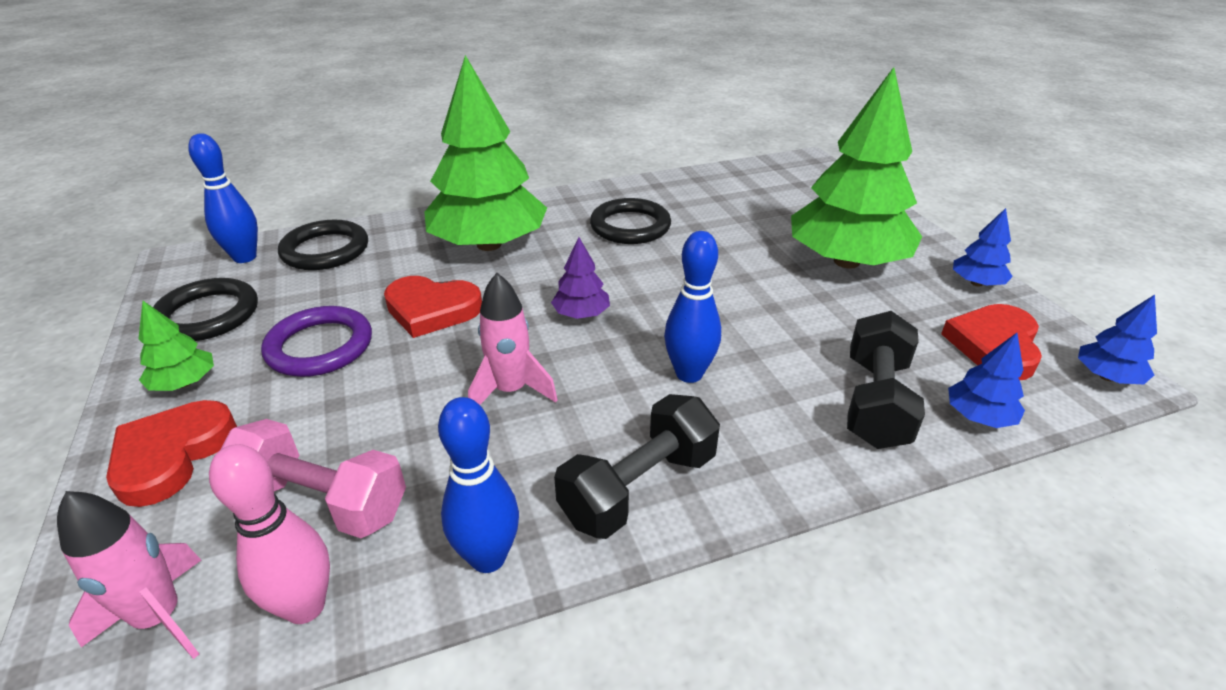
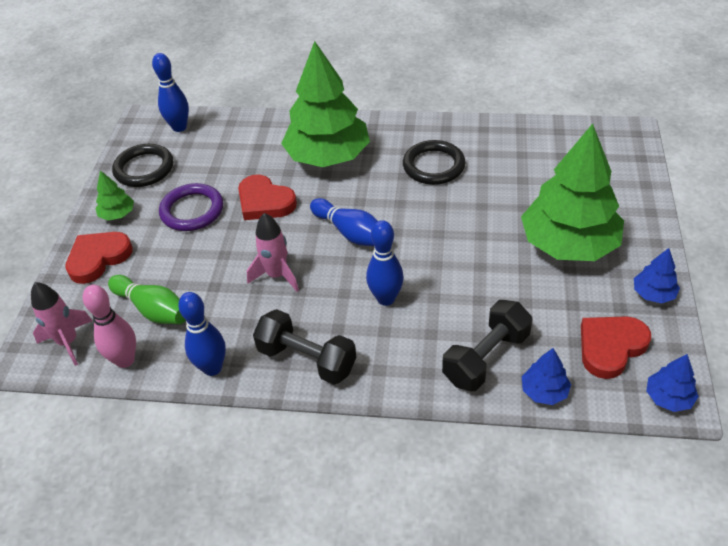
camera: 30 degrees right, 10 degrees up
pink dumbbell [221,419,406,538] -> green bowling pin [108,275,186,324]
black ring [278,220,368,270] -> none
purple tree [551,237,610,319] -> blue bowling pin [310,198,378,246]
black dumbbell [554,394,720,539] -> black dumbbell turned 45 degrees clockwise [253,309,356,385]

